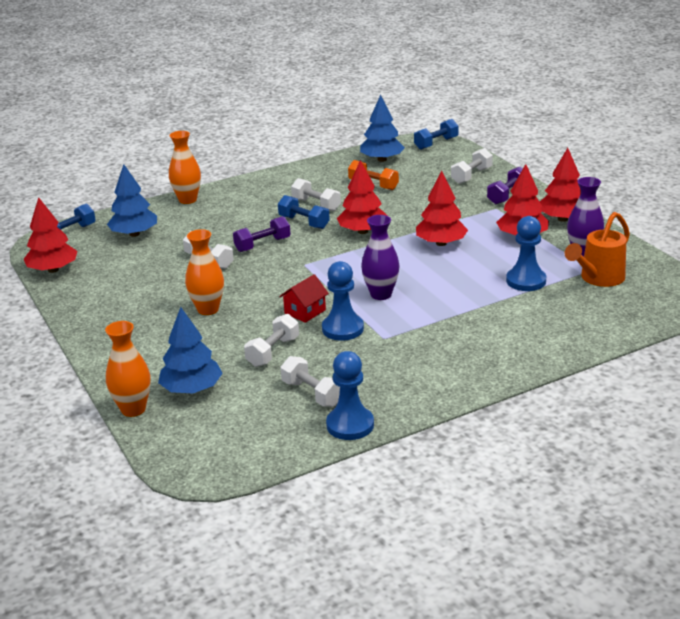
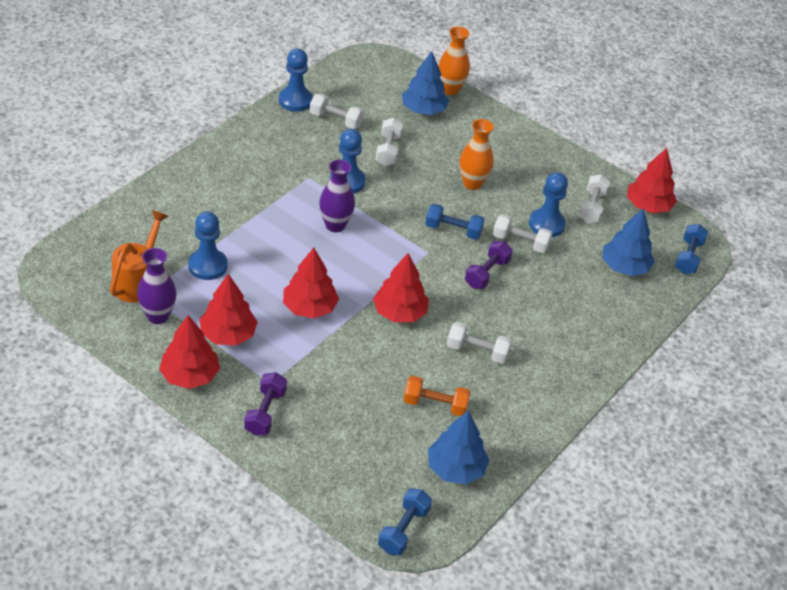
camera: 150 degrees right, 15 degrees up
orange vase [169,131,201,204] -> none
blue dumbbell [278,195,330,229] -> blue dumbbell moved to [425,204,485,240]
red house [279,274,329,323] -> none
white dumbbell [451,148,493,184] -> white dumbbell moved to [579,174,610,223]
none -> blue pawn [529,172,568,237]

